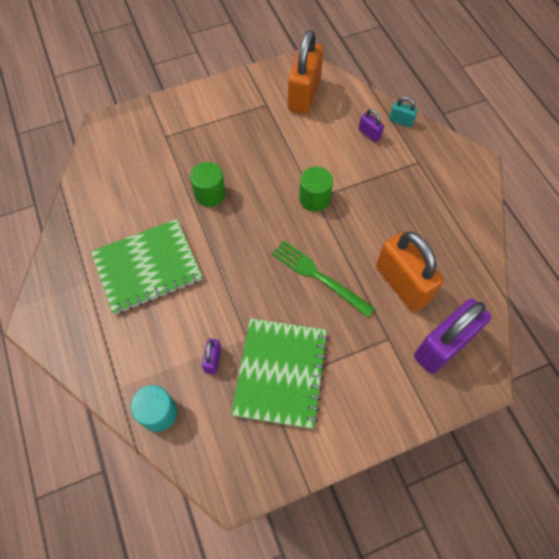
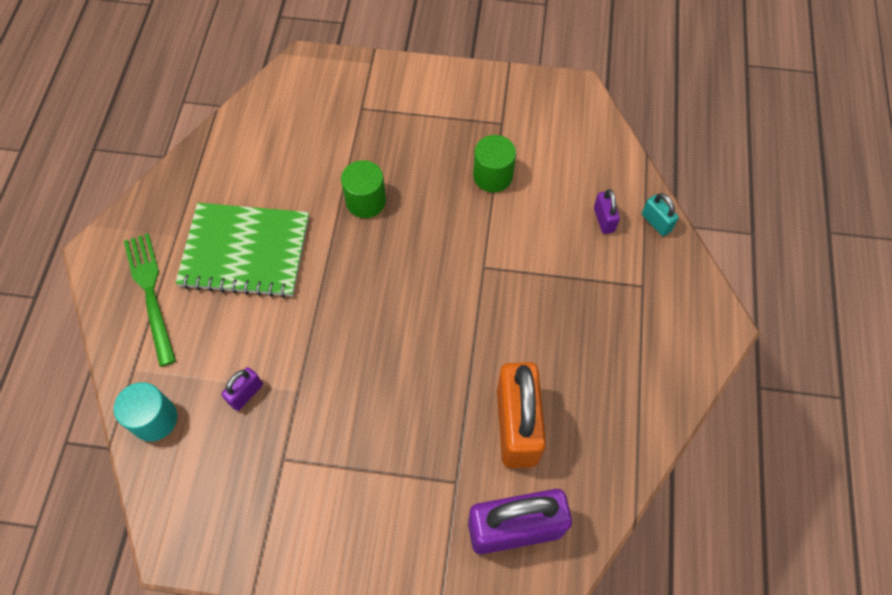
camera: 30 degrees right, 0 degrees up
green notebook [231,318,328,429] -> none
green fork [272,241,375,317] -> green fork moved to [124,233,176,367]
orange padlock [288,30,323,114] -> none
green cylinder [299,167,333,212] -> green cylinder moved to [473,135,516,192]

